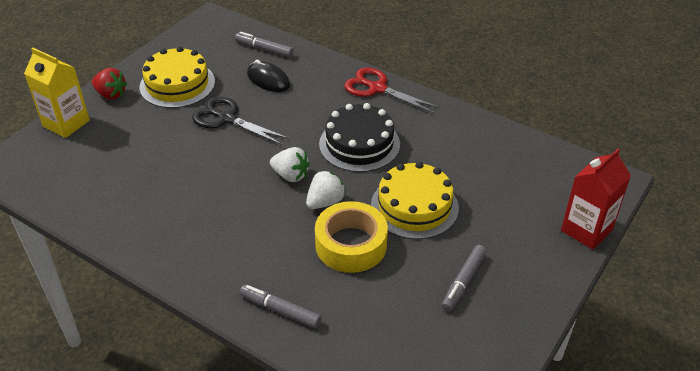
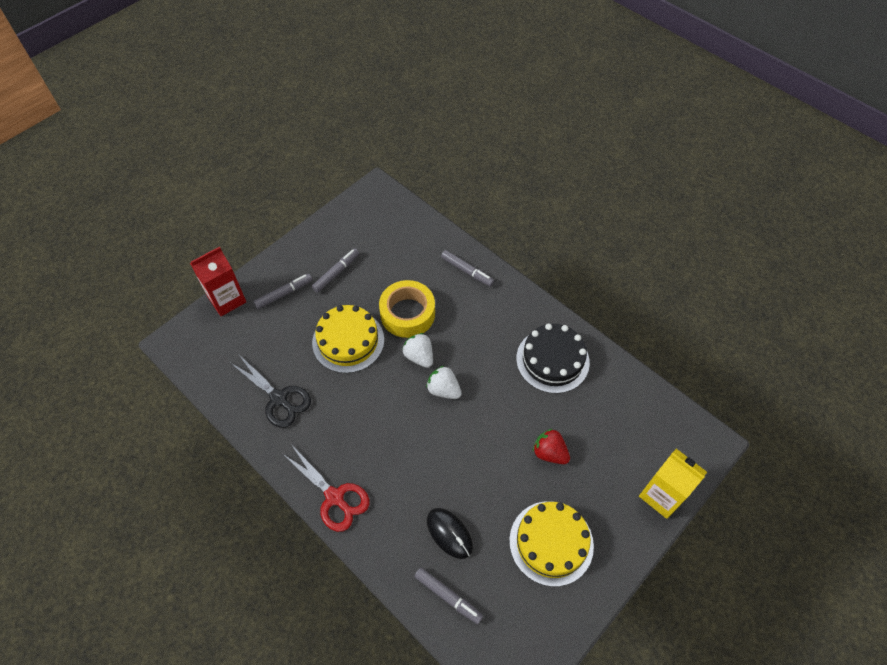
camera: 170 degrees left, 15 degrees up
red strawberry [92,68,127,100] -> red strawberry moved to [533,429,570,464]
black scissors [192,97,289,145] -> black scissors moved to [231,354,311,428]
white strawberry [306,170,346,209] -> white strawberry turned 90 degrees clockwise [402,333,433,368]
black cake [319,103,400,172] -> black cake moved to [516,324,590,394]
none -> grey marker [253,274,312,309]

